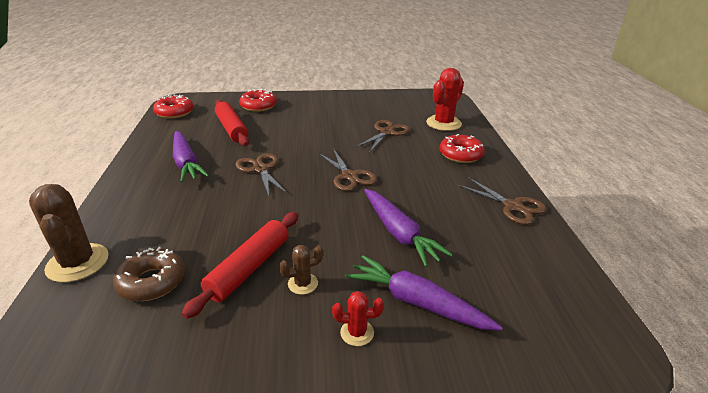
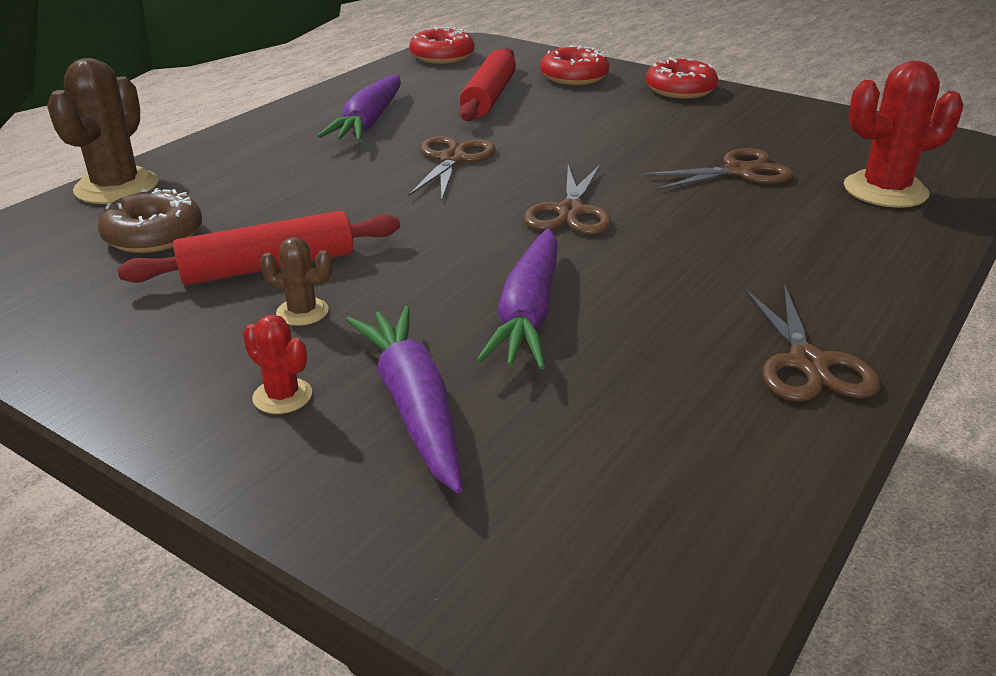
camera: 40 degrees right, 0 degrees up
red donut [439,134,485,163] -> red donut moved to [646,57,718,99]

